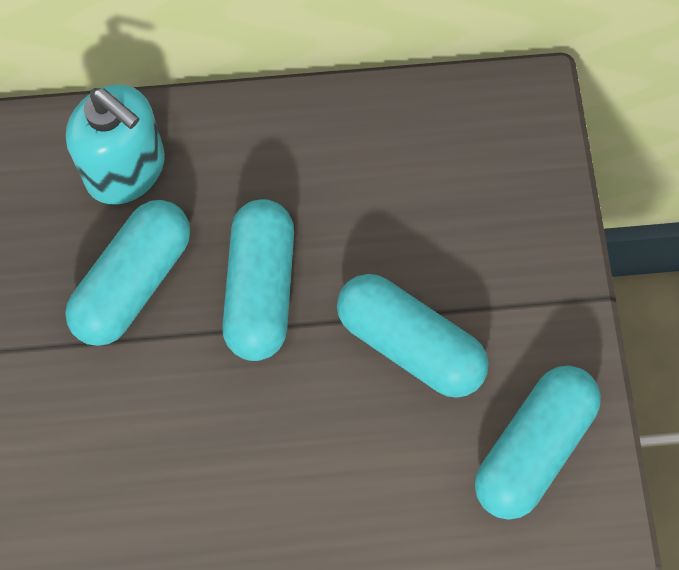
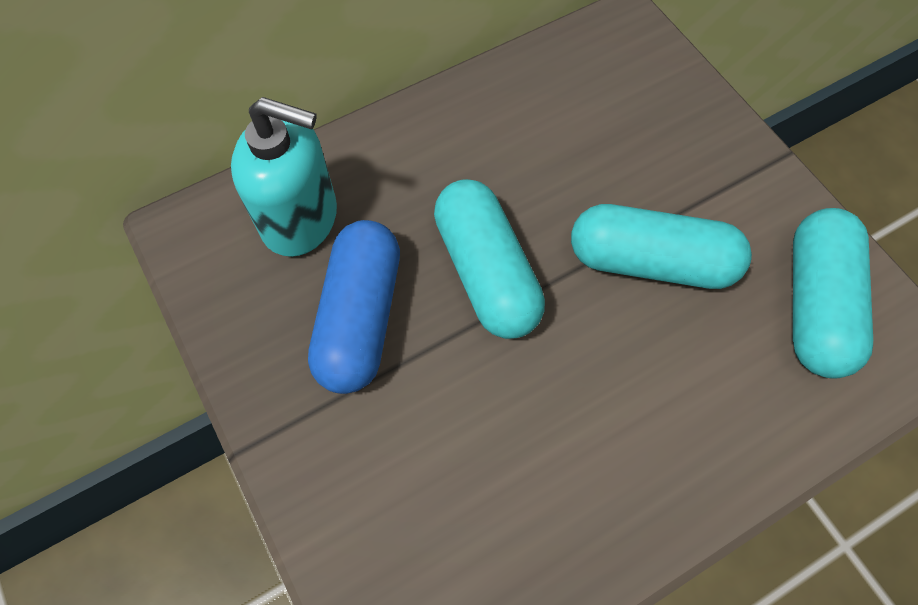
camera: 25 degrees left, 5 degrees down
turquoise capsule [65,200,190,346] -> blue capsule [308,220,400,394]

